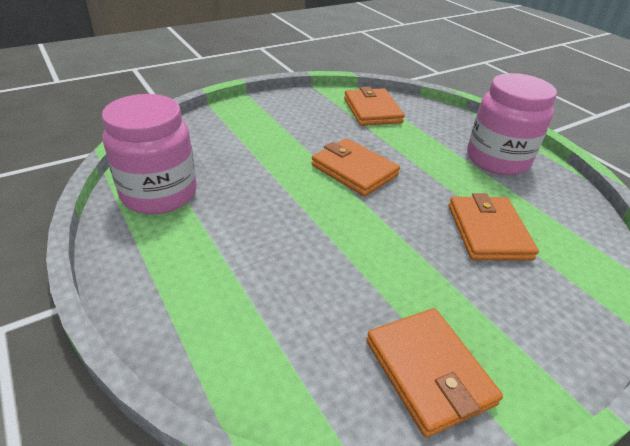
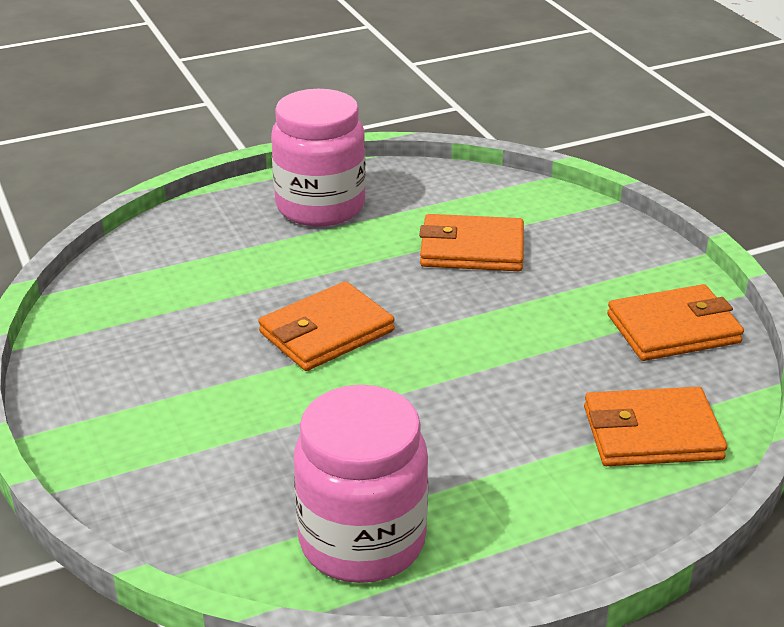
camera: 80 degrees left, 5 degrees down
orange wallet [344,87,405,126] -> orange wallet moved to [584,387,727,466]

